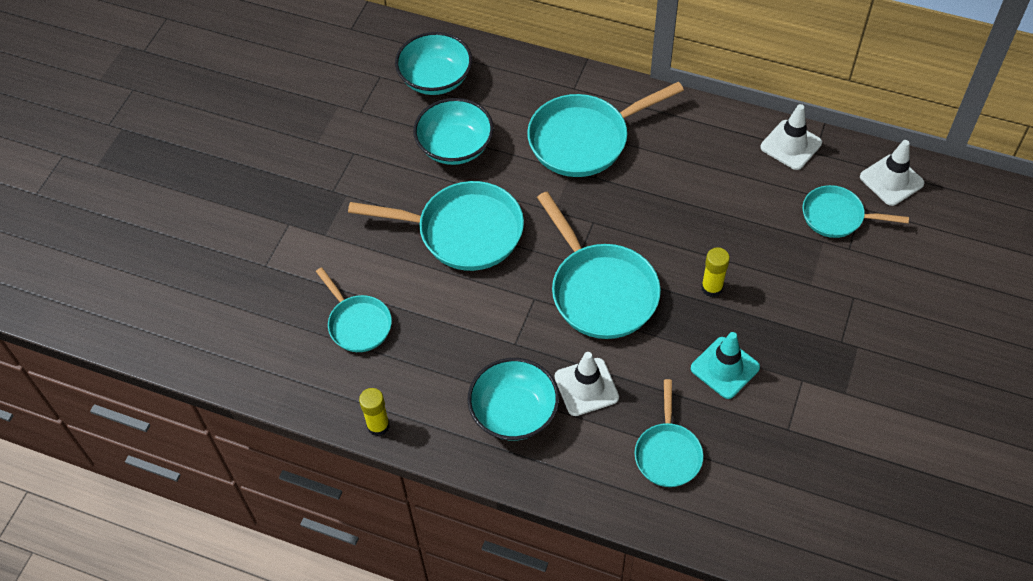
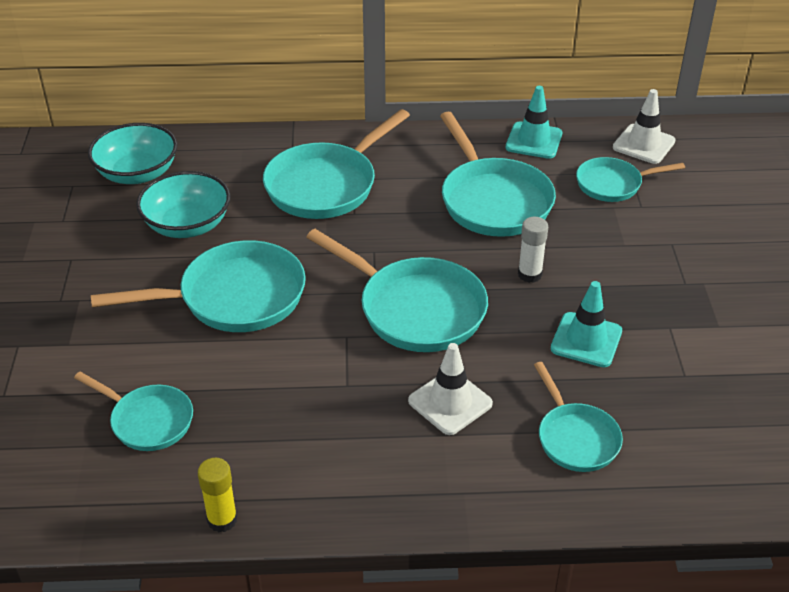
camera: 25 degrees left, 15 degrees down
turquoise bowl [468,358,559,441] -> none
yellow glue stick [701,247,730,297] -> white glue stick [518,217,548,283]
white traffic cone [760,104,822,170] -> turquoise traffic cone [506,86,563,159]
none -> turquoise pan [440,112,556,237]

